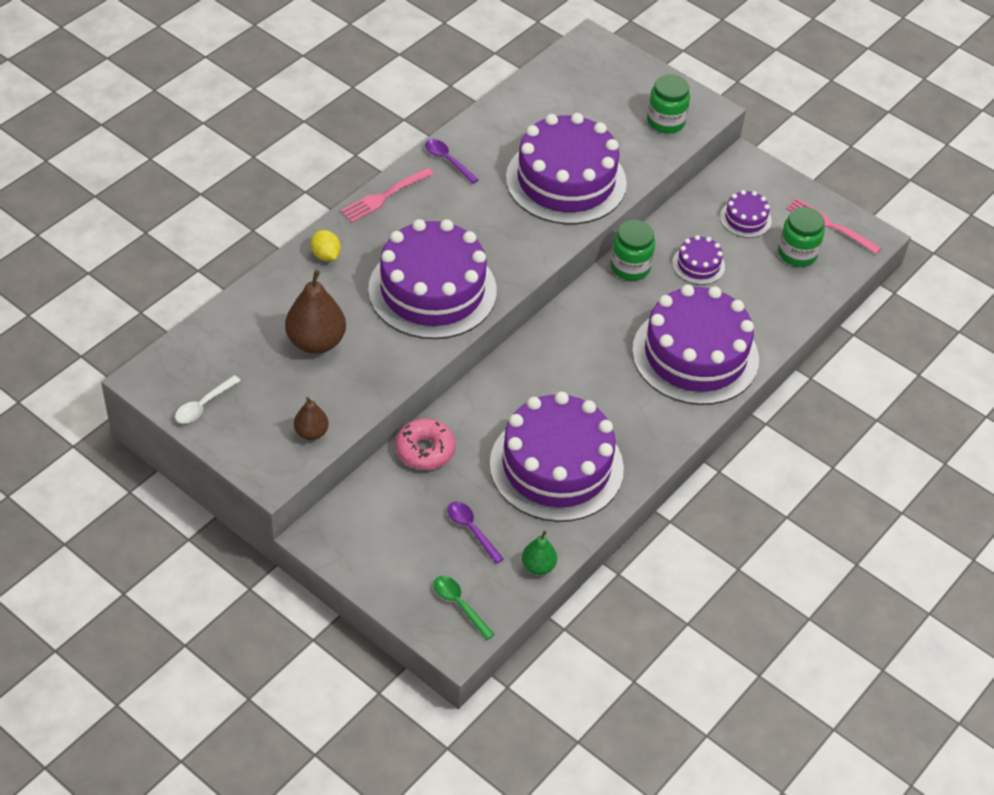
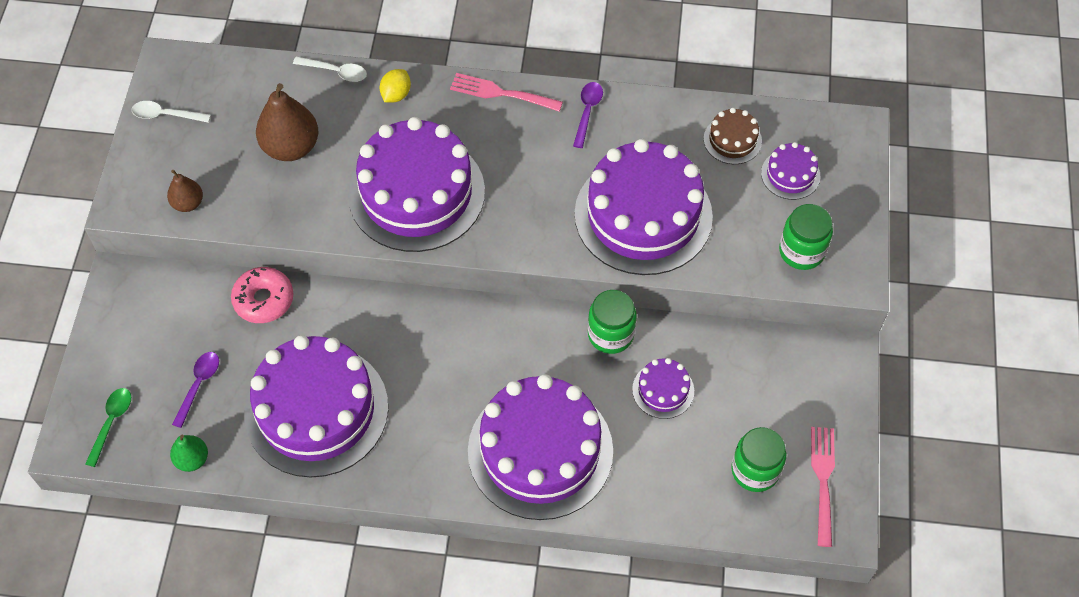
camera: 60 degrees right, 10 degrees up
purple cake [720,190,772,238] -> purple cake moved to [761,142,821,200]
none -> white spoon [293,56,367,82]
none -> brown cake [704,108,762,164]

